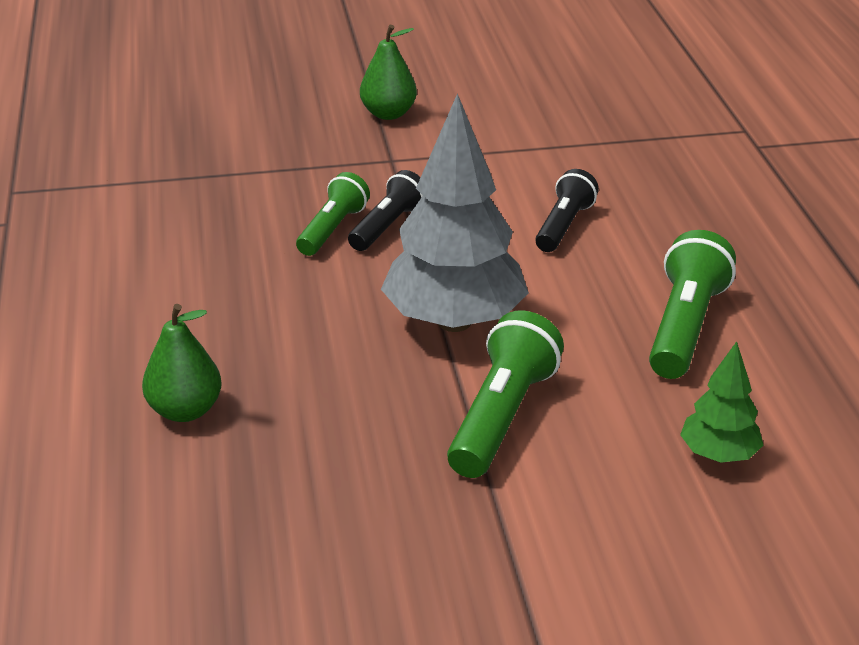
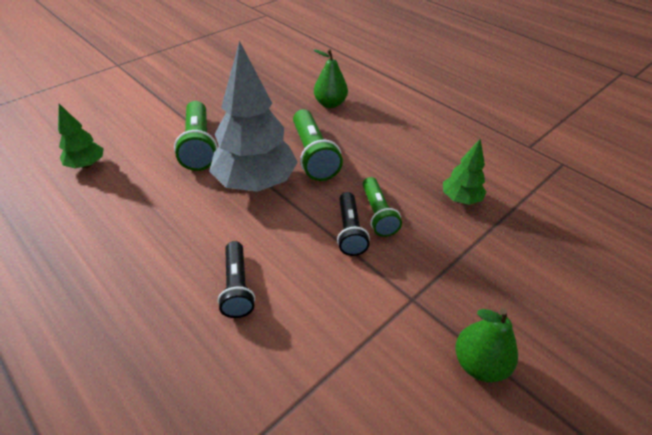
camera: 145 degrees right, 10 degrees up
green flashlight [649,230,736,379] -> green flashlight moved to [293,109,343,181]
none -> green tree [443,139,486,205]

